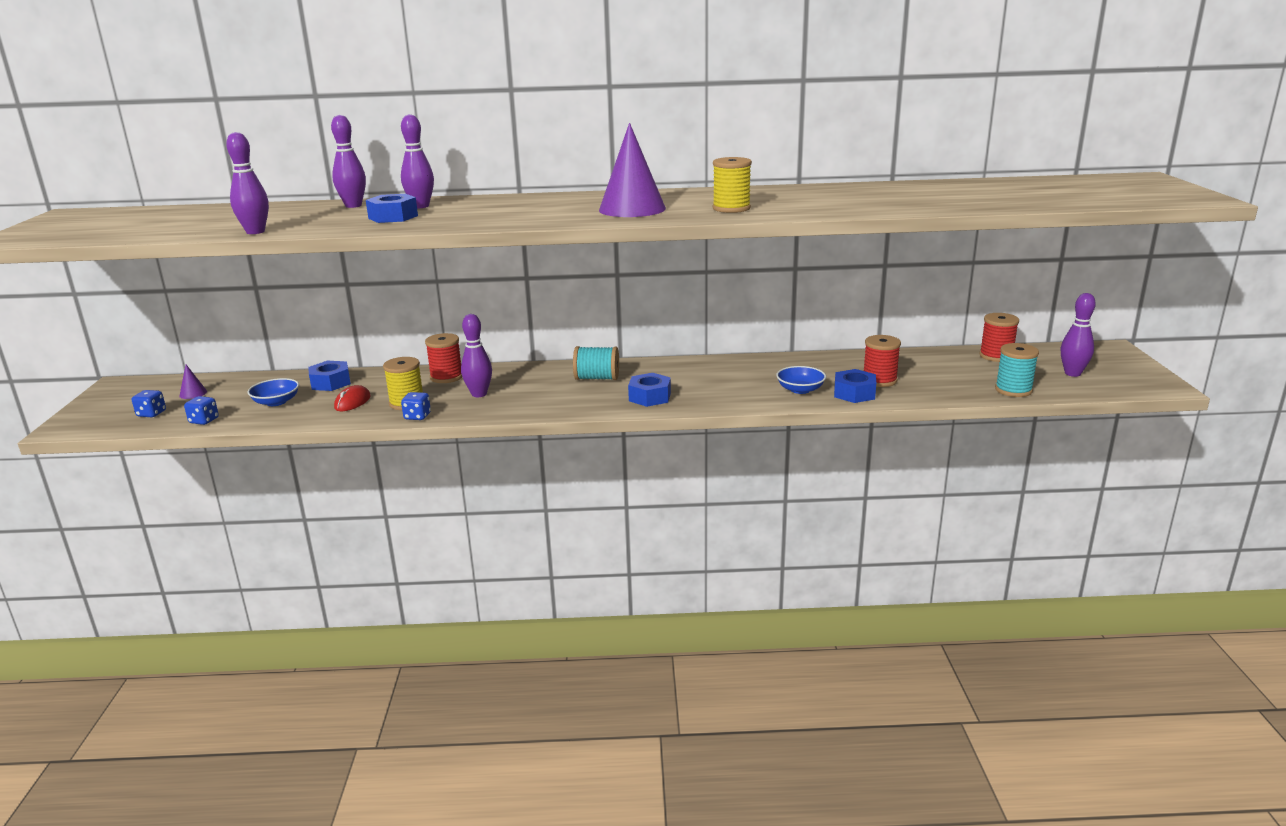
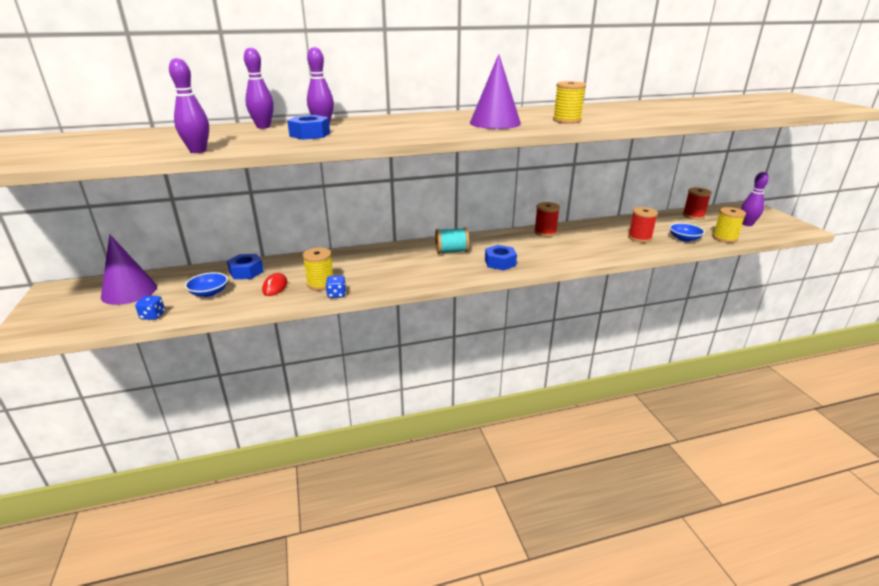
camera: 15 degrees left, 5 degrees up
blue dice [132,390,166,417] -> none
purple cone [179,365,207,399] -> purple cone [101,234,157,305], size x2.33
red spool [425,333,462,383] -> red spool moved to [534,202,560,237]
purple bowling pin [461,314,492,397] -> none
blue bowl [776,366,826,394] -> blue bowl moved to [669,223,705,242]
blue nut [834,369,876,403] -> none
turquoise spool [995,343,1039,397] -> yellow spool [713,207,746,243]

